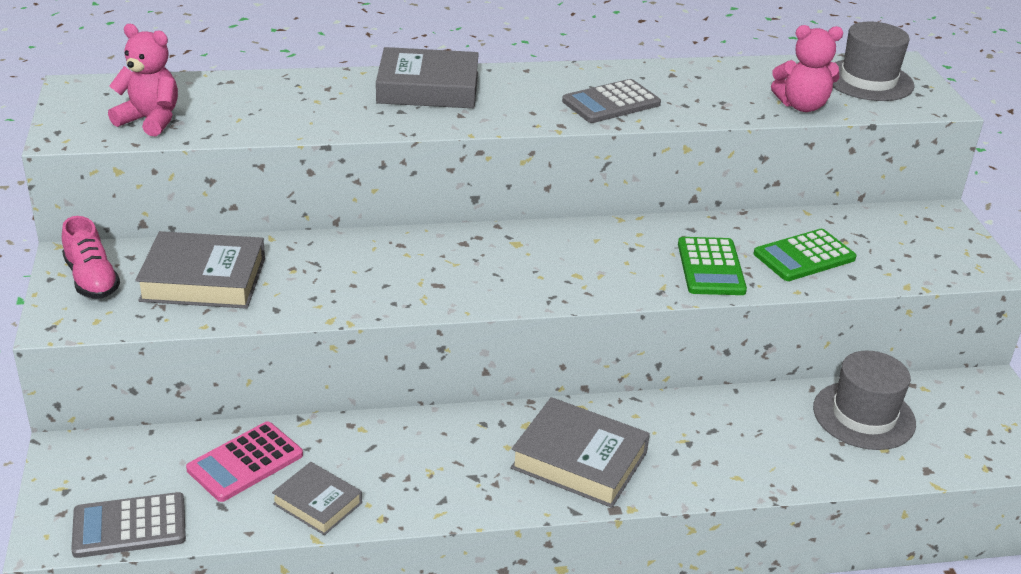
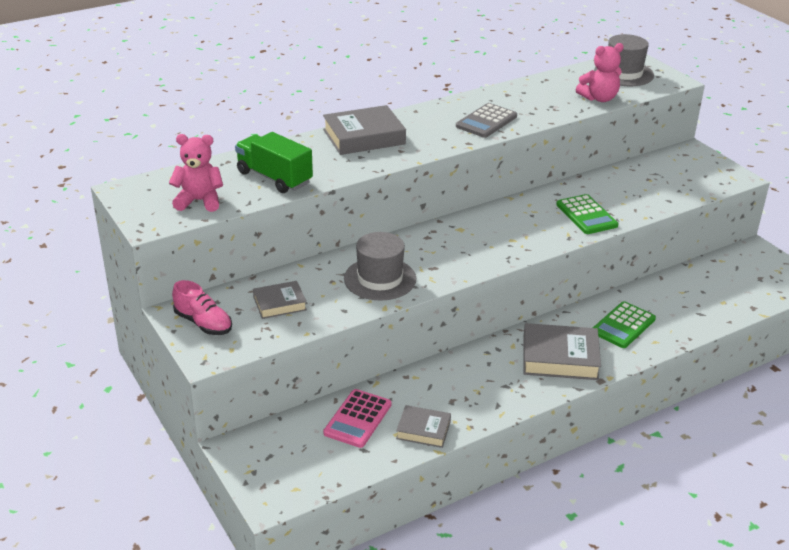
camera: 20 degrees left, 0 degrees up
grey calculator [71,492,186,558] -> none
grey book [135,231,265,309] -> grey book [253,281,307,319], size x0.59
green calculator [754,229,857,281] -> green calculator moved to [593,301,656,348]
grey hat [813,351,916,450] -> grey hat moved to [344,232,416,300]
none -> green truck [235,132,313,193]

